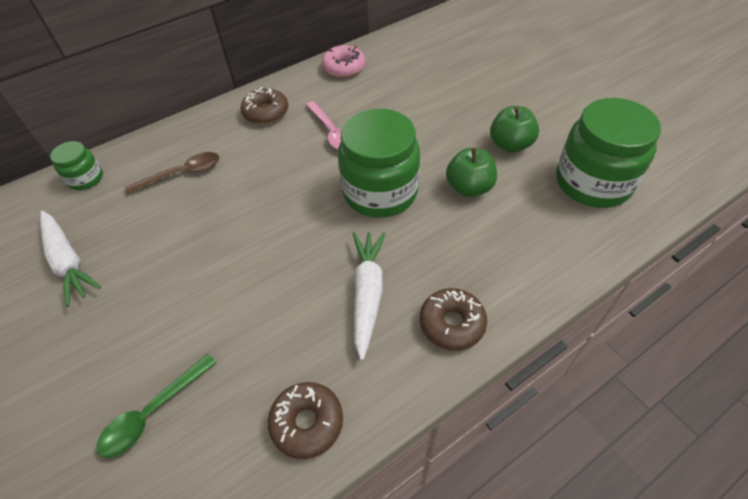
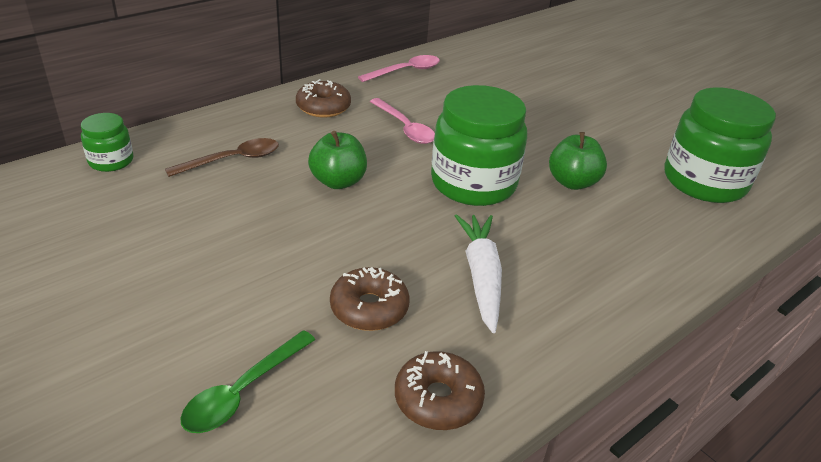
camera: 10 degrees left, 15 degrees down
white carrot [40,211,101,307] -> none
pink donut [322,45,365,78] -> pink spoon [358,55,440,82]
brown donut [420,288,487,351] -> brown donut moved to [330,267,410,331]
green apple [490,106,539,153] -> green apple moved to [308,131,367,189]

